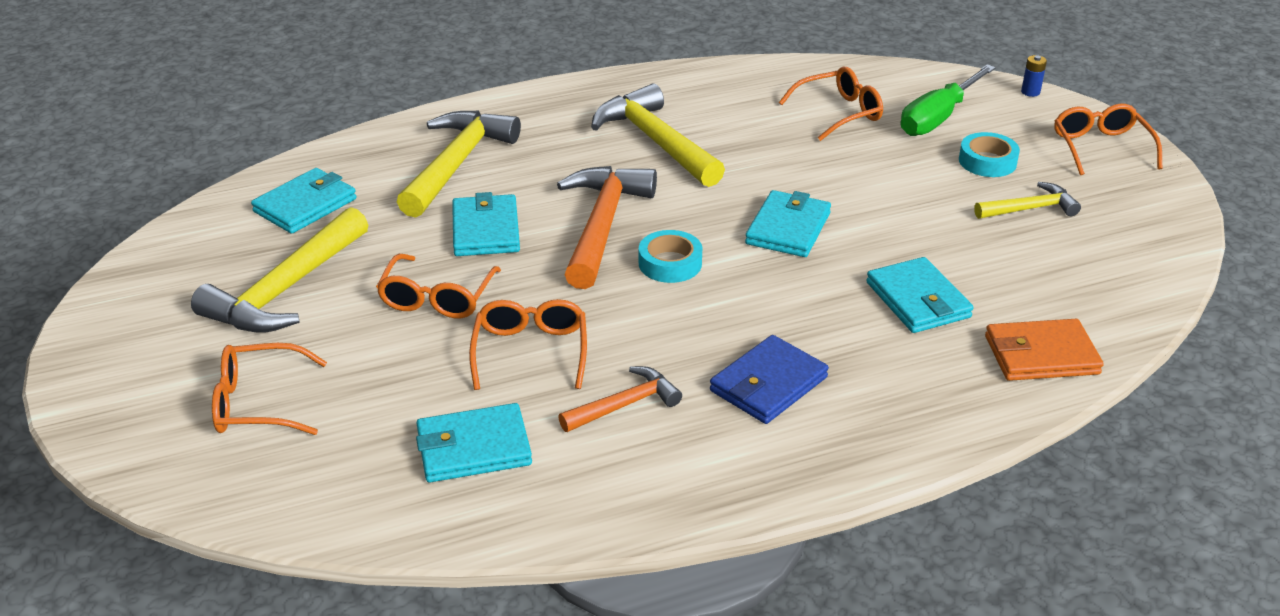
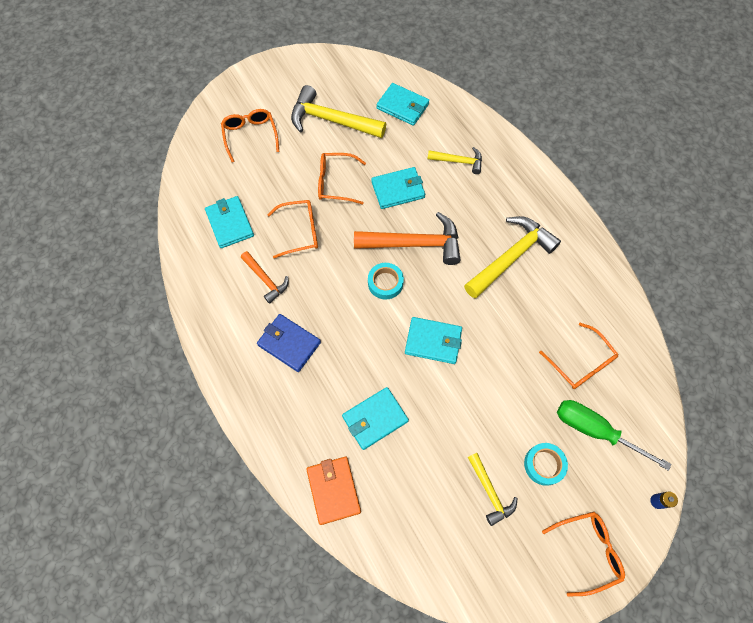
camera: 80 degrees right, 30 degrees up
yellow hammer [397,111,521,218] -> yellow hammer [427,147,482,174], size x0.55

